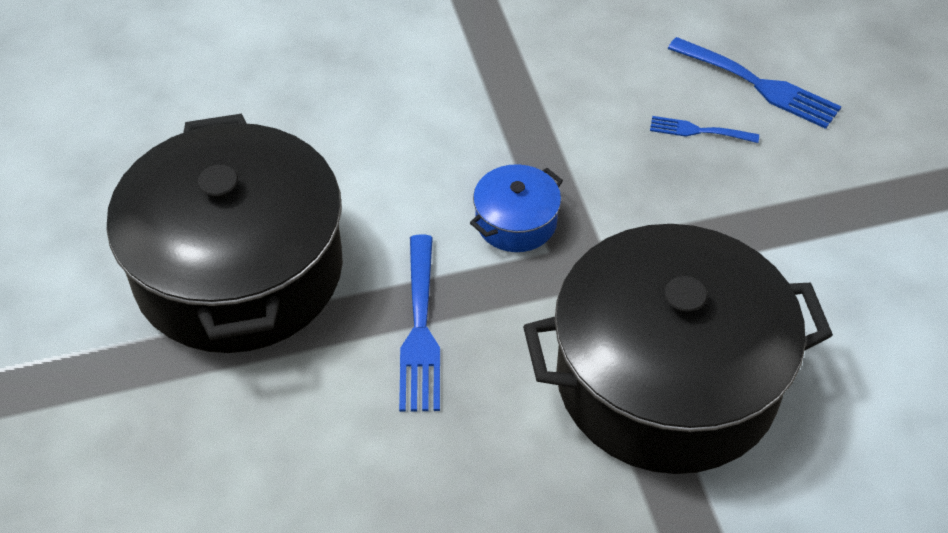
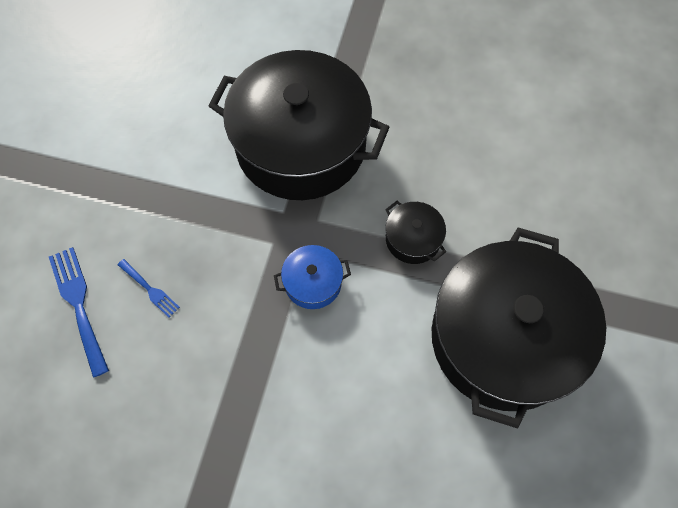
camera: 150 degrees left, 15 degrees up
blue fork [399,235,440,412] -> black pot [385,201,446,264]

